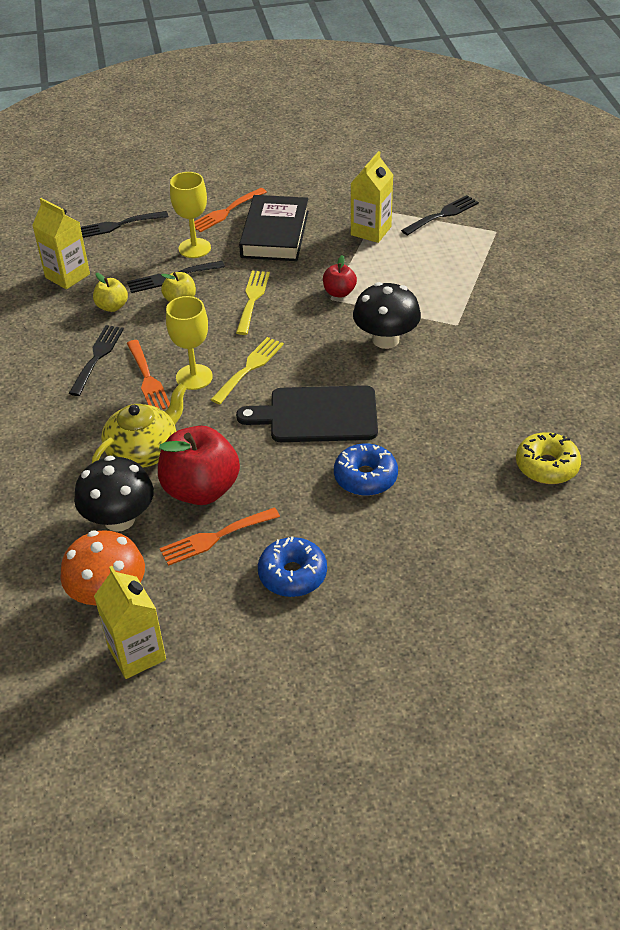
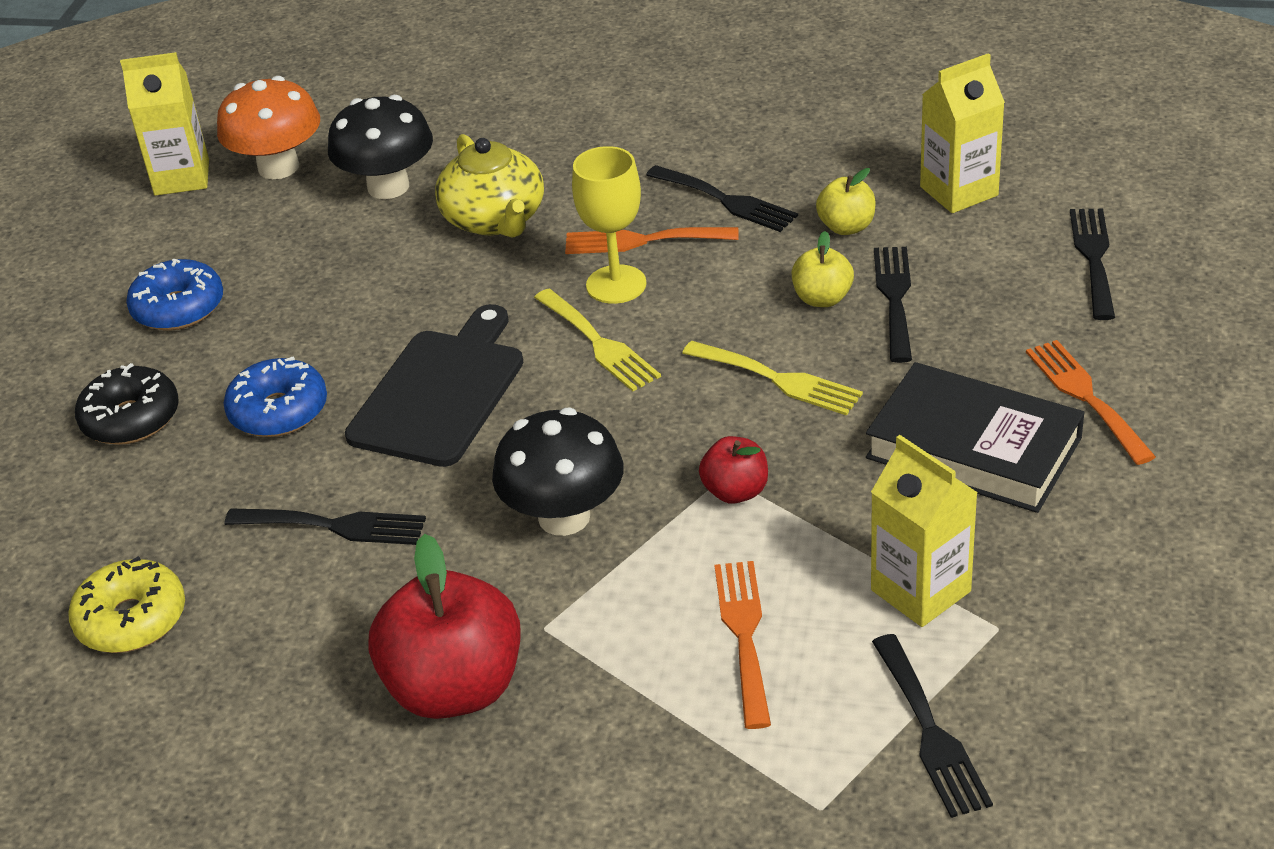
camera: 115 degrees right, 5 degrees down
red apple [158,426,240,505] -> red apple moved to [368,534,520,719]
orange fork [160,507,280,566] -> orange fork moved to [714,561,771,729]
yellow goblet [170,172,211,258] -> none
none -> black donut [75,363,179,445]
none -> black fork [224,508,426,545]

